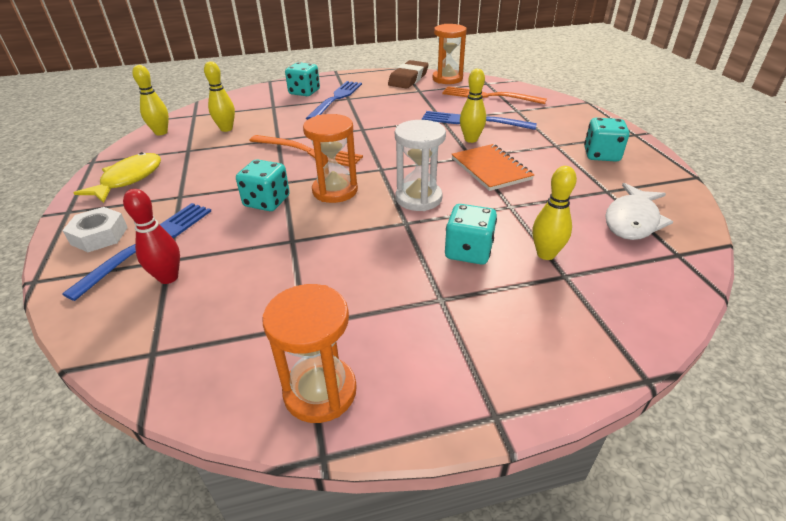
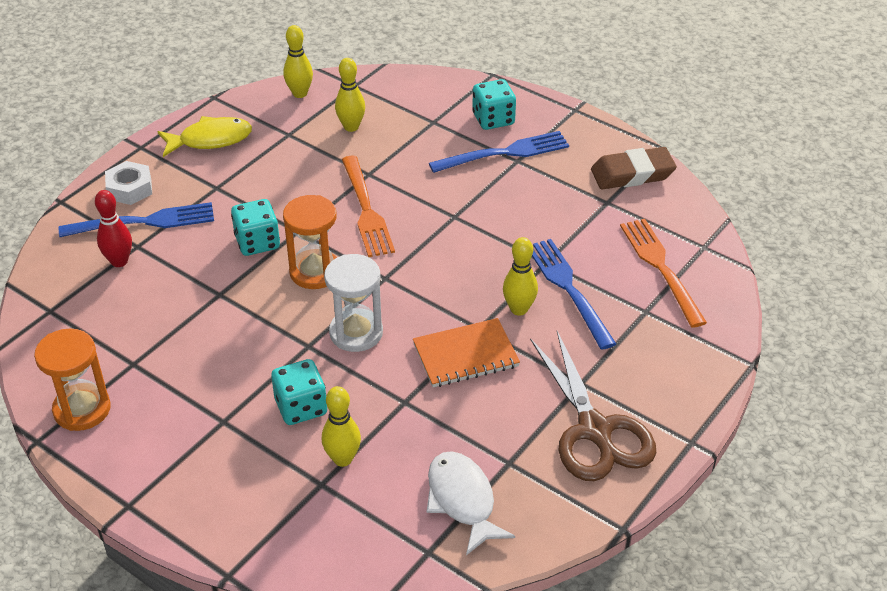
camera: 50 degrees right, 5 degrees up
orange hourglass [432,24,467,84] -> none
orange notebook [451,144,534,191] -> orange notebook turned 45 degrees clockwise [413,318,520,387]
turquoise dice [584,118,630,162] -> brown scissors [530,331,656,481]
white fish [605,183,673,240] -> white fish turned 75 degrees clockwise [427,451,515,555]

